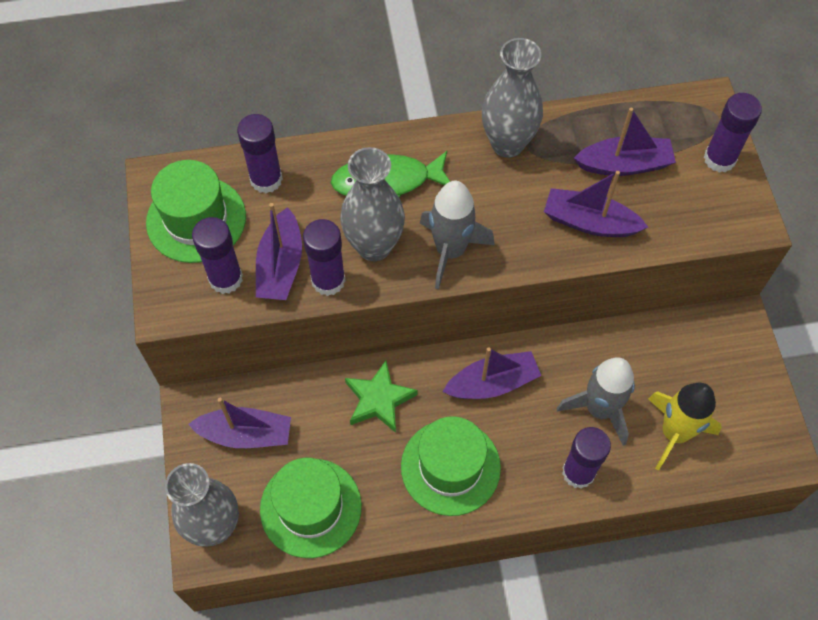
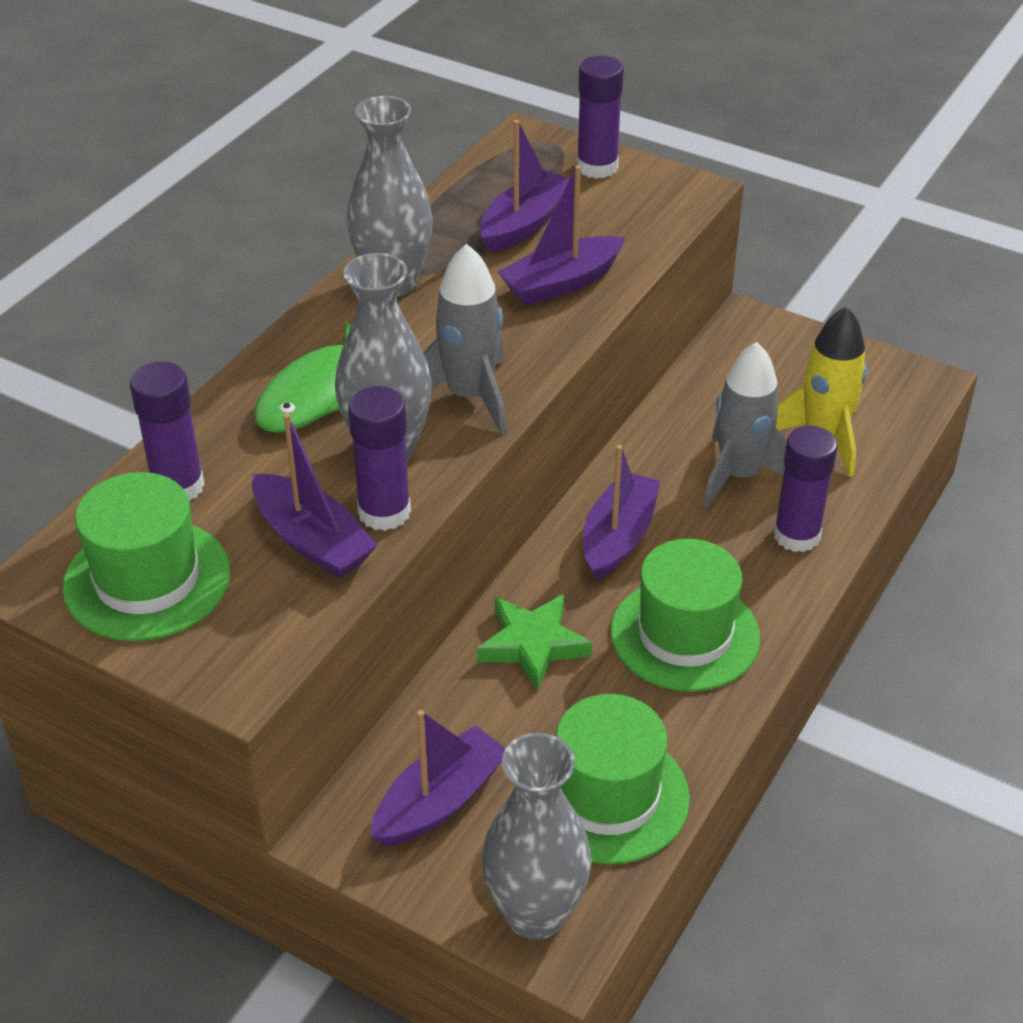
camera: 50 degrees left, 20 degrees down
purple glue stick [192,217,243,294] -> none

